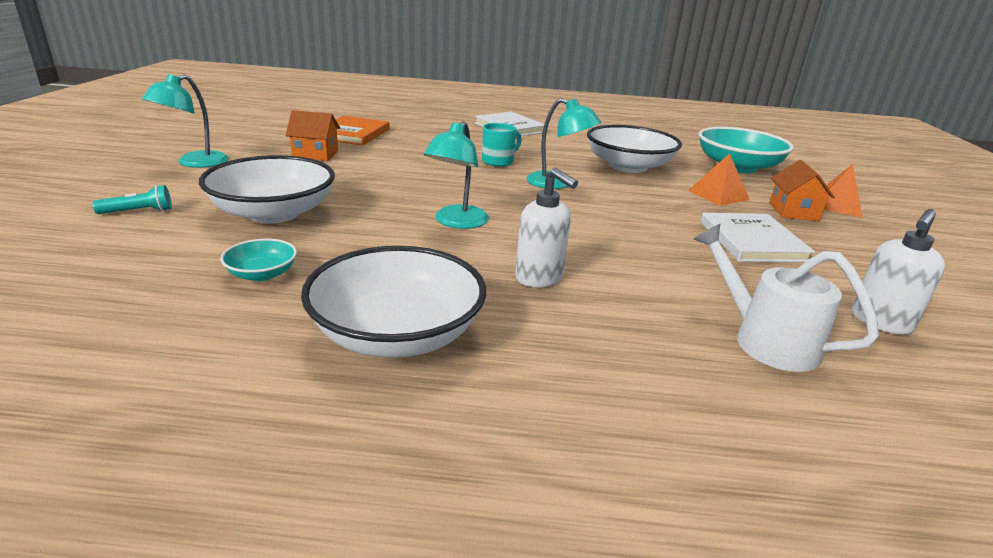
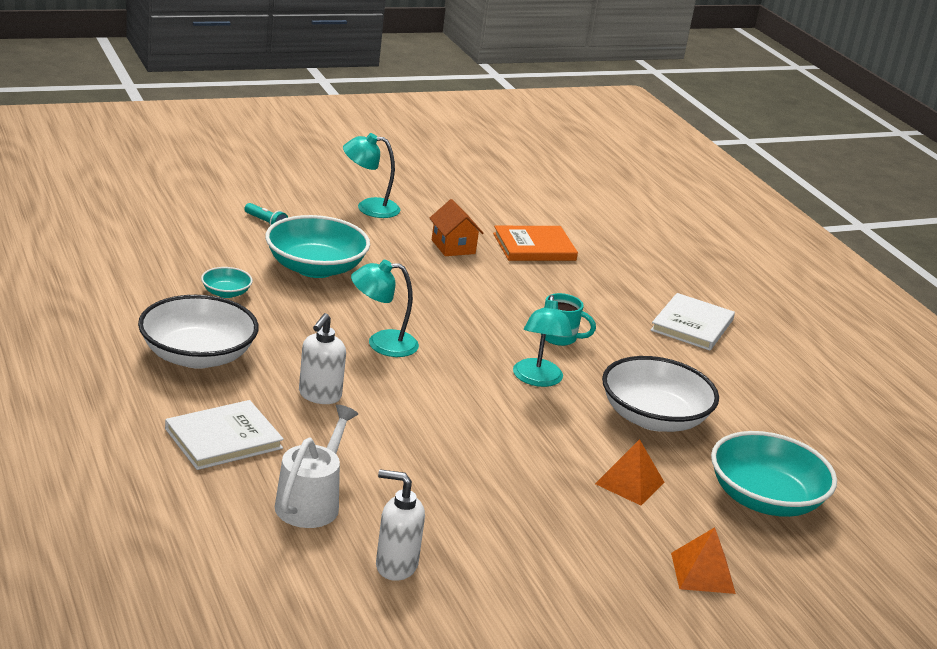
camera: 60 degrees right, 0 degrees up
white bowl [199,155,335,224] -> turquoise bowl [265,215,370,278]
white book [701,213,815,262] -> white book moved to [165,400,284,470]
orange house [769,160,835,221] -> none

